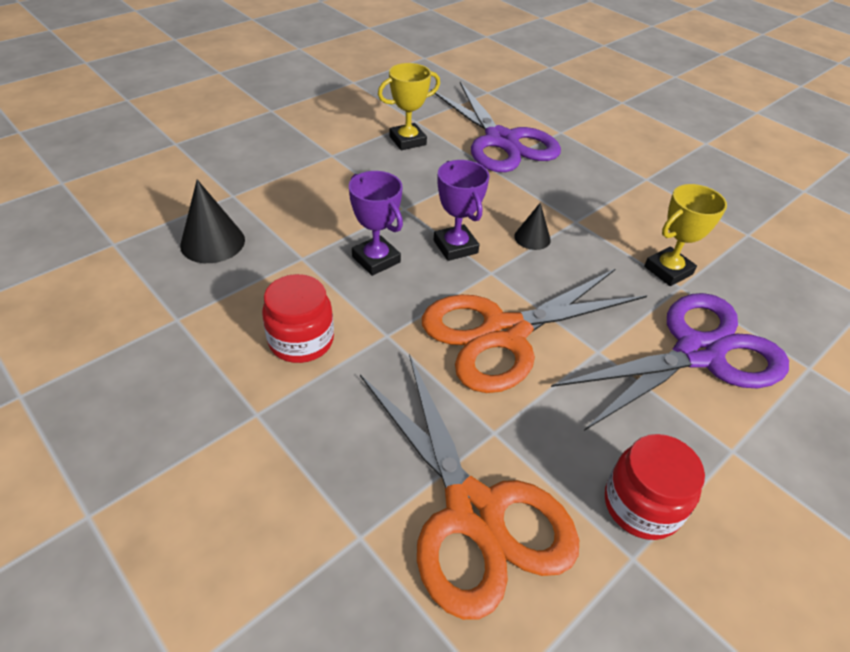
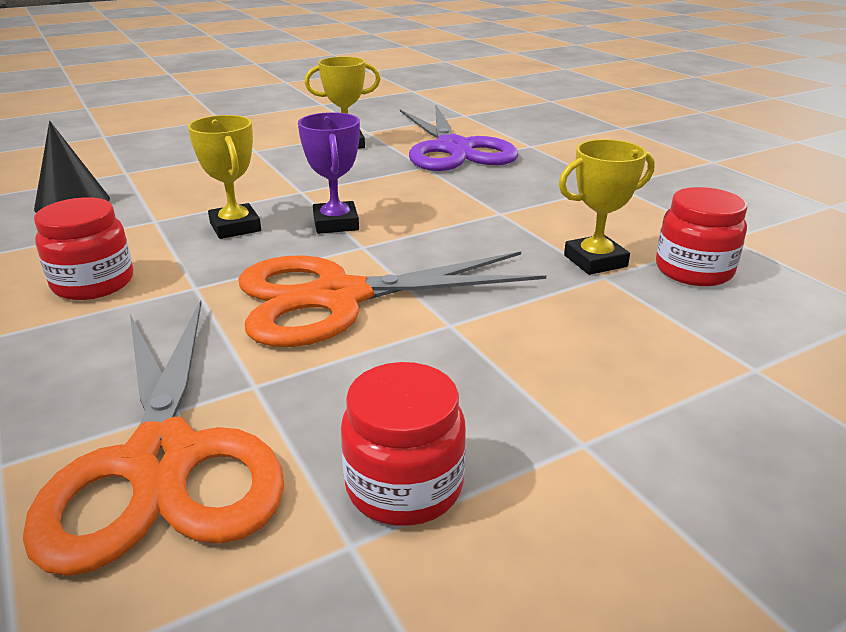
camera: 15 degrees right, 15 degrees down
purple trophy [349,171,403,276] -> yellow trophy [188,115,261,239]
black cone [514,203,551,250] -> none
purple scissors [551,293,789,431] -> none
none -> red jar [656,187,747,286]

